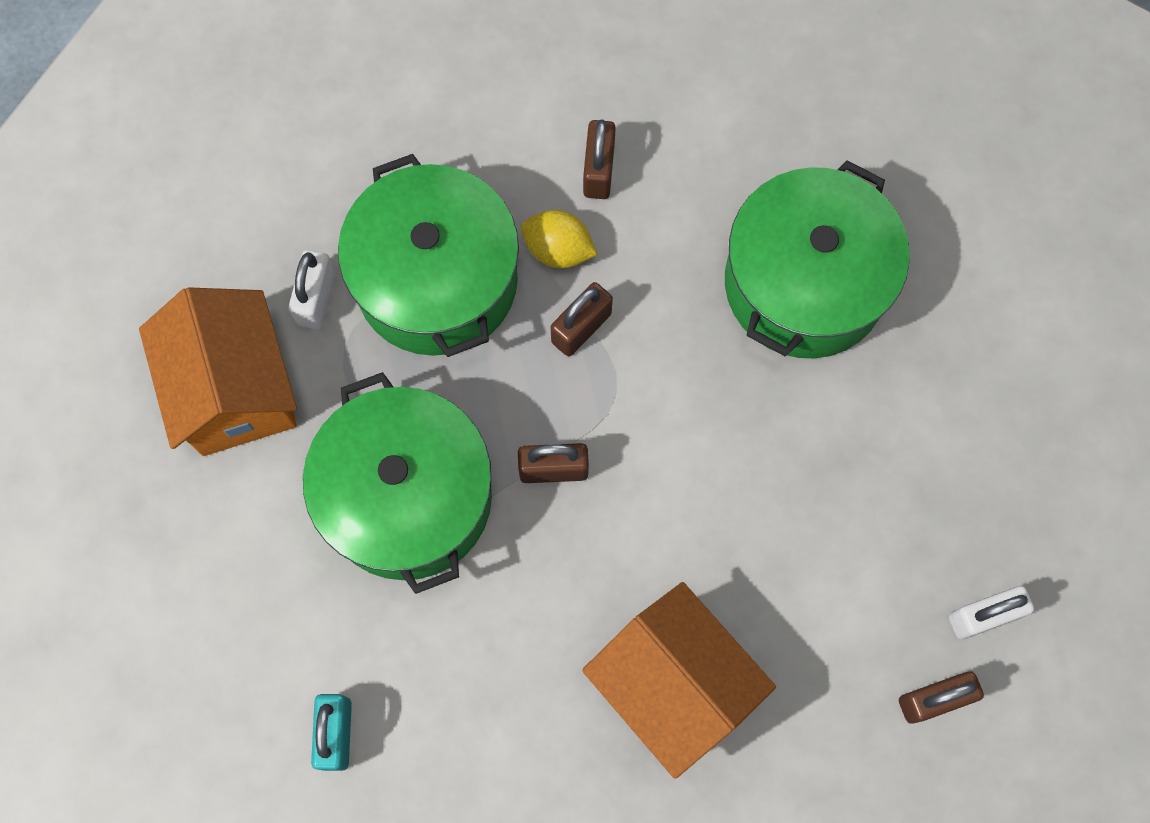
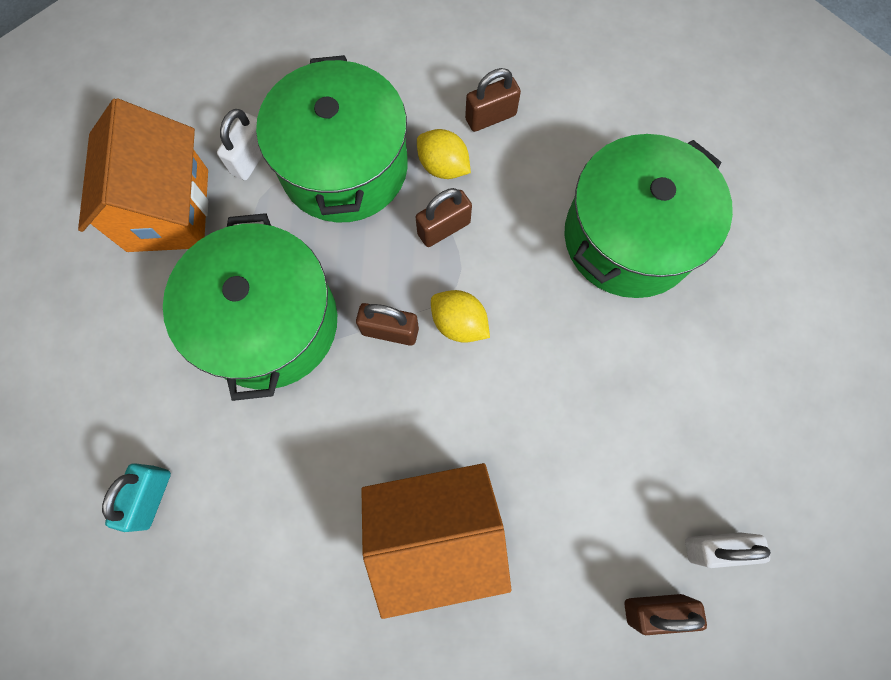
camera: 15 degrees right, 0 degrees up
orange house [582,582,776,779] -> orange house turned 75 degrees counterclockwise [362,463,511,619]
brown padlock [583,119,616,199] -> brown padlock turned 45 degrees clockwise [465,68,521,132]
none -> yellow lemon [431,290,490,343]

